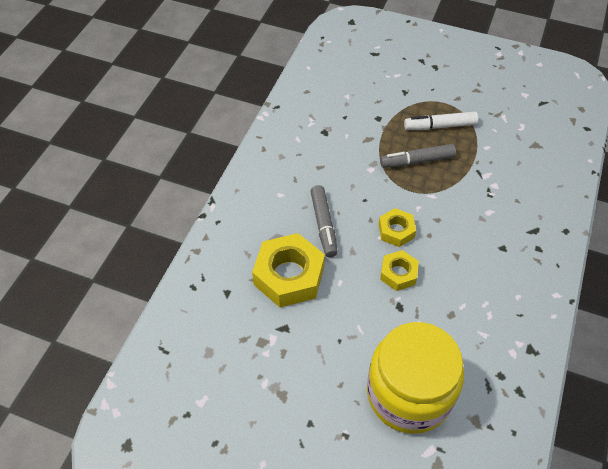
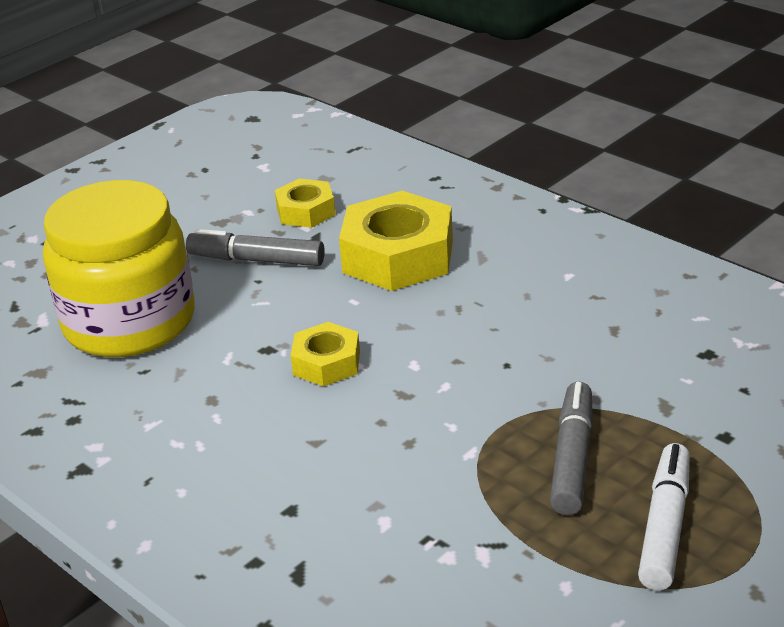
camera: 115 degrees right, 20 degrees down
grey marker [310,185,338,257] -> grey marker moved to [186,229,325,266]
yellow nut [378,208,416,247] -> yellow nut moved to [275,178,336,228]

